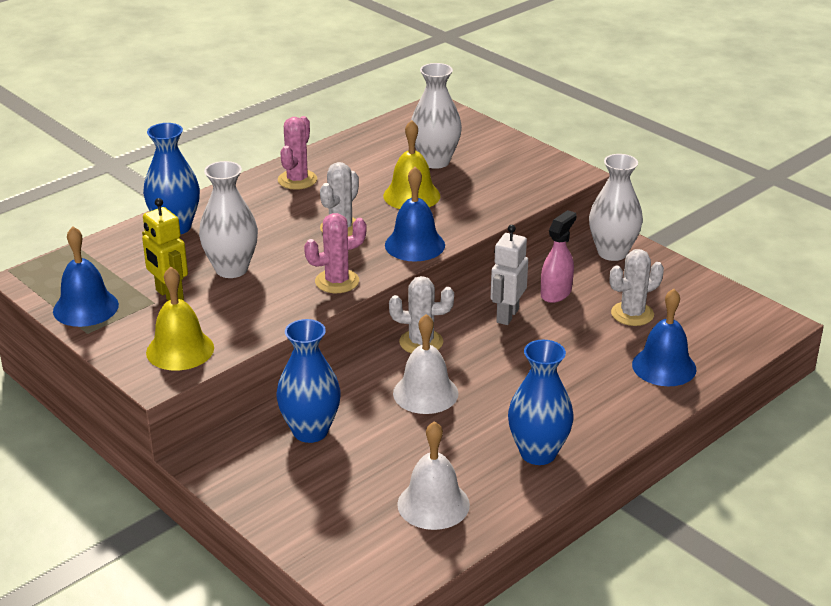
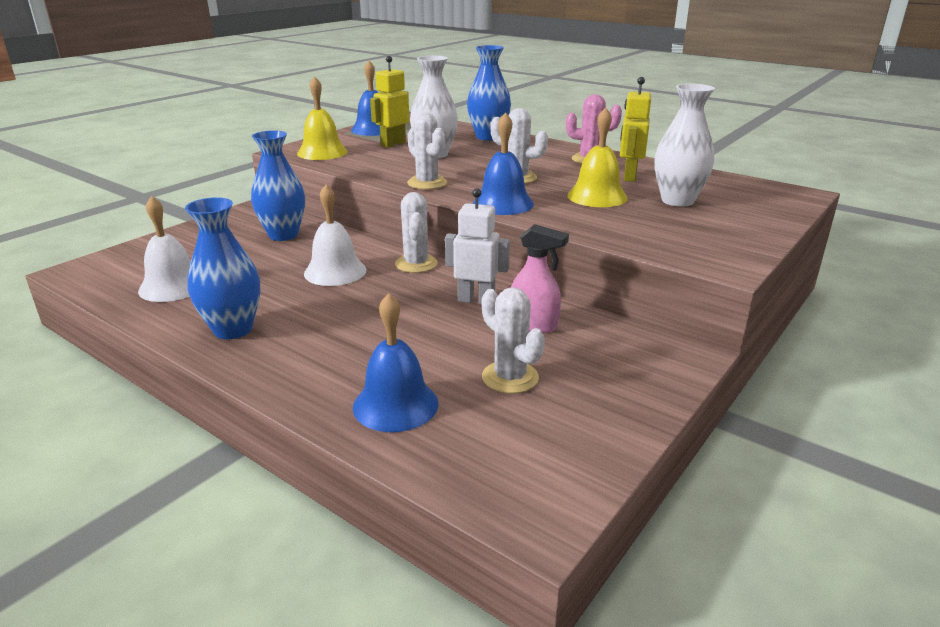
camera: 80 degrees right, 5 degrees down
pink cactus [304,213,367,293] -> white cactus [407,112,447,190]
white vase [589,154,643,261] -> none
none -> yellow robot [620,77,651,182]

